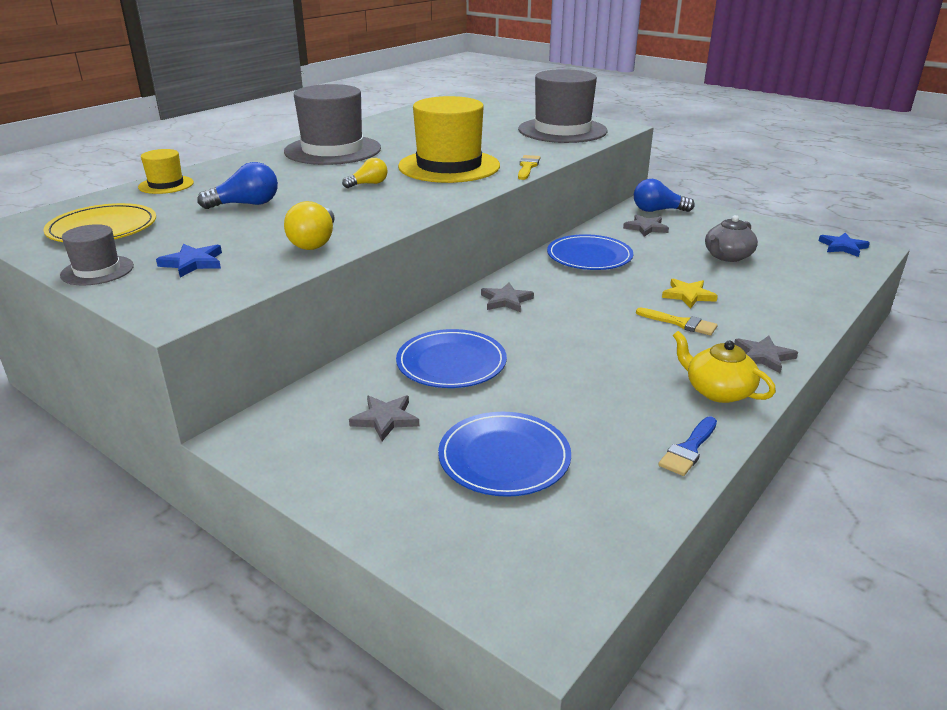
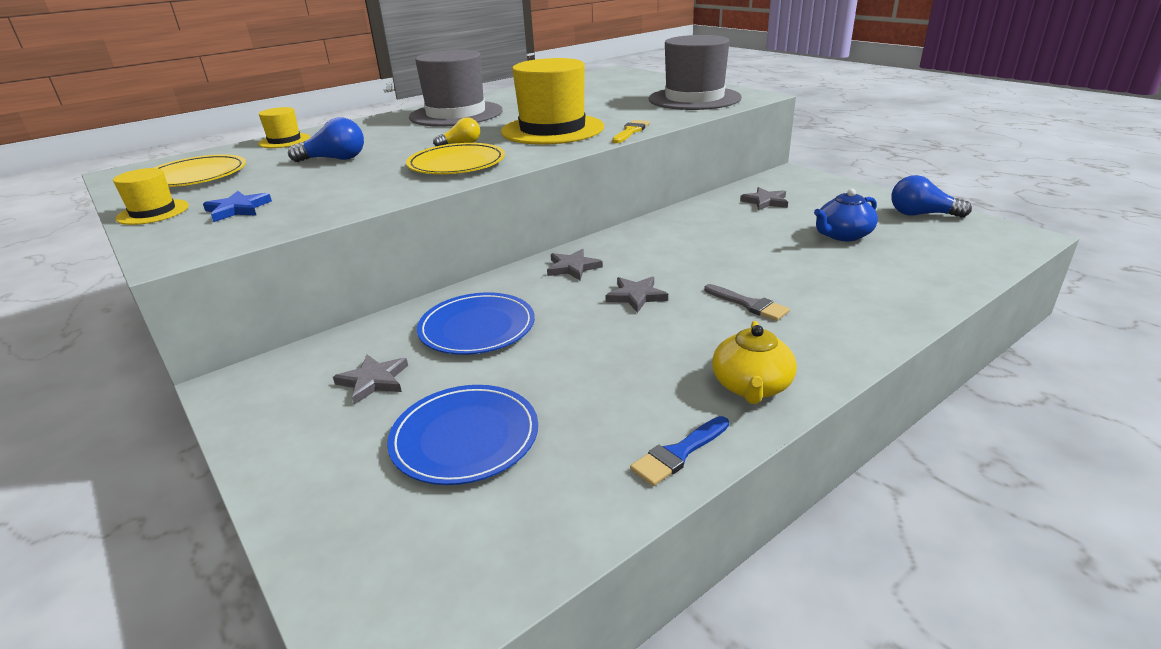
camera: 15 degrees right, 0 degrees up
grey hat [60,224,134,286] -> yellow hat [113,168,189,225]
yellow light bulb [284,201,335,250] -> none
blue plate [547,234,633,270] -> none
blue light bulb [634,179,695,212] -> blue light bulb moved to [891,175,972,218]
yellow brush [636,308,718,336] -> grey brush [704,284,790,321]
yellow star [662,278,718,308] -> none
yellow teapot [673,331,776,403] -> yellow teapot turned 135 degrees counterclockwise [712,321,797,404]
grey teapot [705,215,758,262] -> blue teapot [814,189,878,241]
grey star [734,336,798,373] -> grey star moved to [605,276,668,313]
blue star [818,233,870,257] -> none
none -> yellow plate [406,143,505,174]

